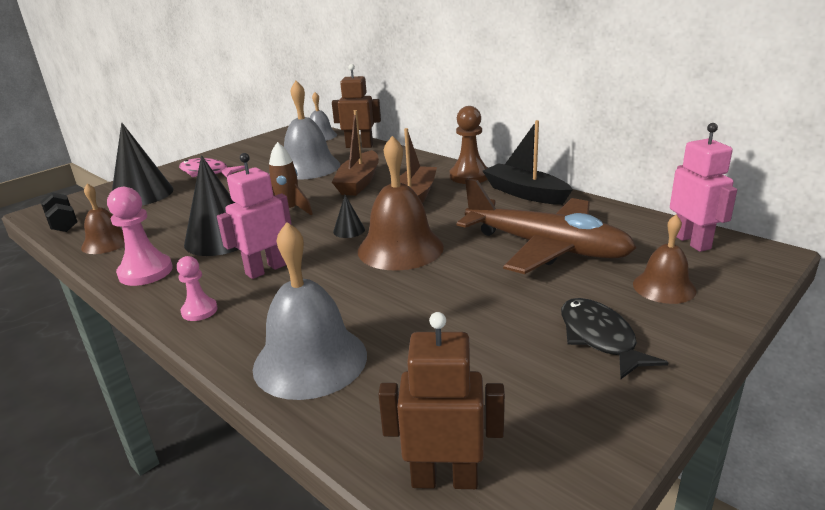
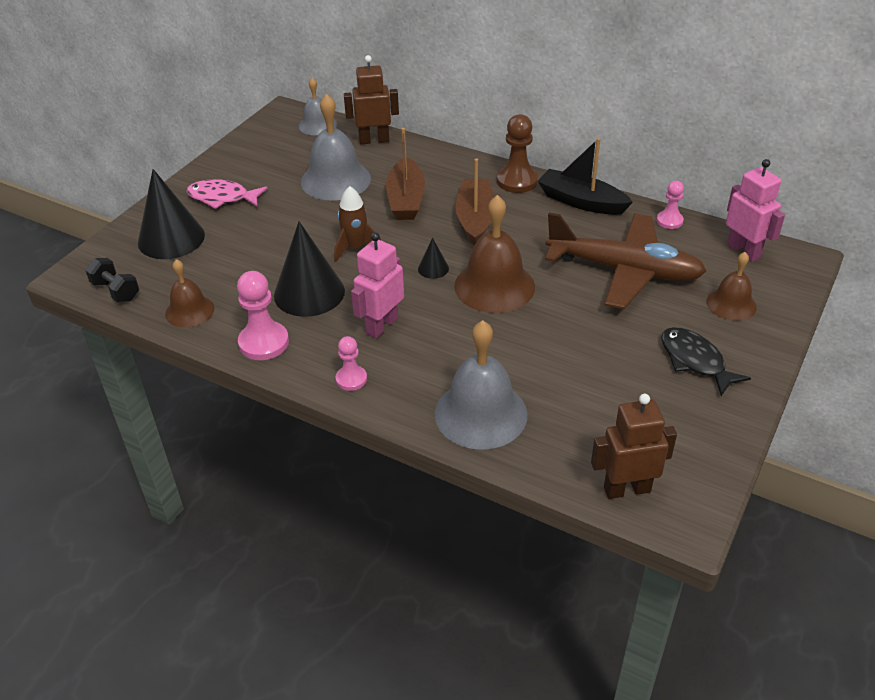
camera: 15 degrees left, 15 degrees up
none -> pink pawn [656,181,684,229]

